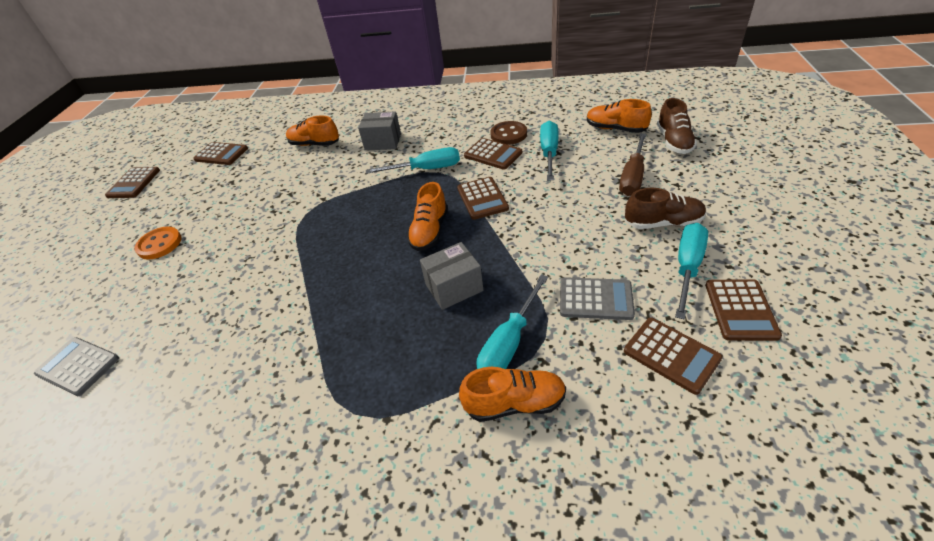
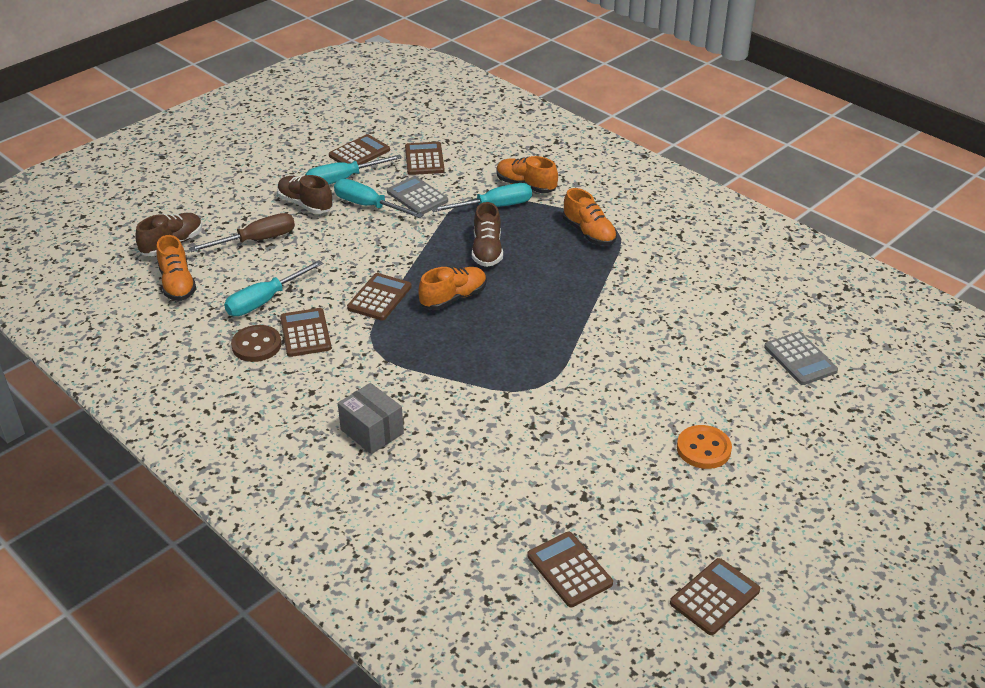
camera: 145 degrees left, 5 degrees down
orange shoe [286,116,339,146] -> orange shoe moved to [563,188,617,246]
turquoise screwdriver [366,147,460,174] -> turquoise screwdriver moved to [334,179,424,218]
grey box [420,242,483,310] -> brown shoe [472,202,503,267]

